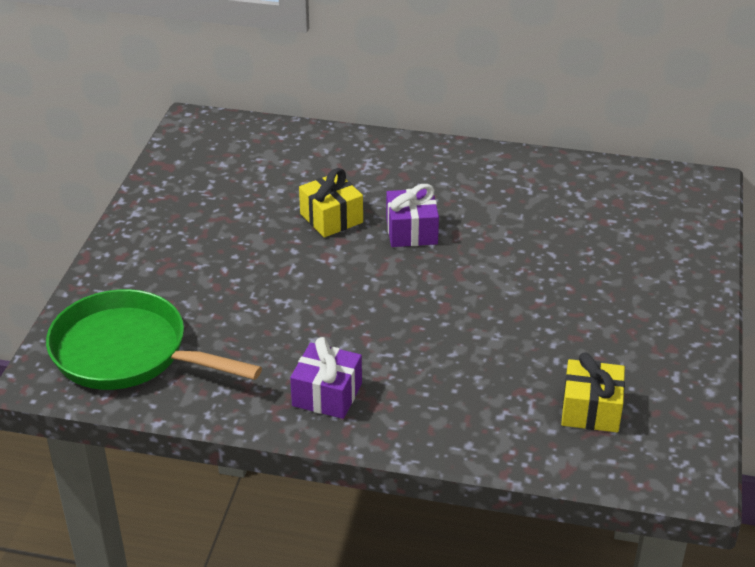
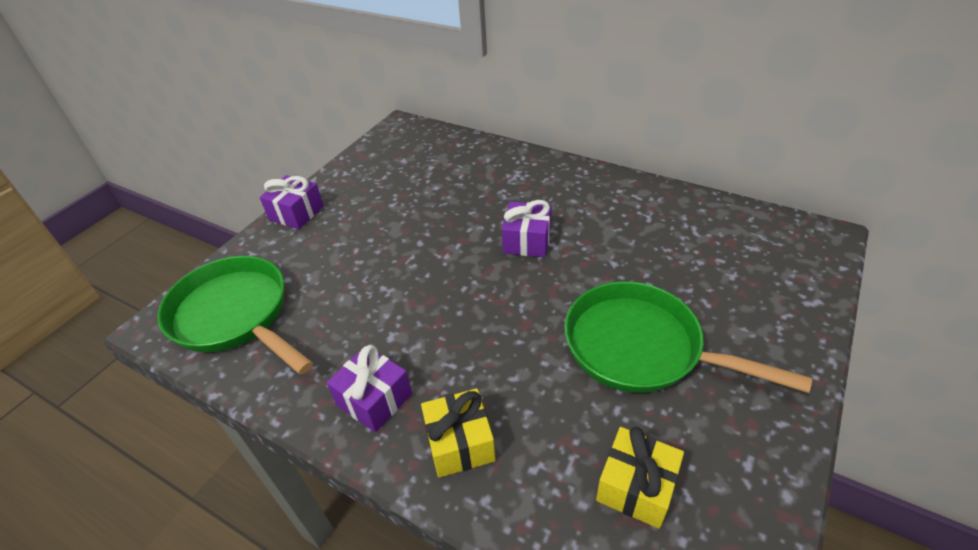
camera: 20 degrees right, 5 degrees up
yellow gift [299,168,363,237] -> yellow gift moved to [421,389,496,478]
none -> purple gift [260,175,324,229]
none -> green pan [564,282,812,393]

